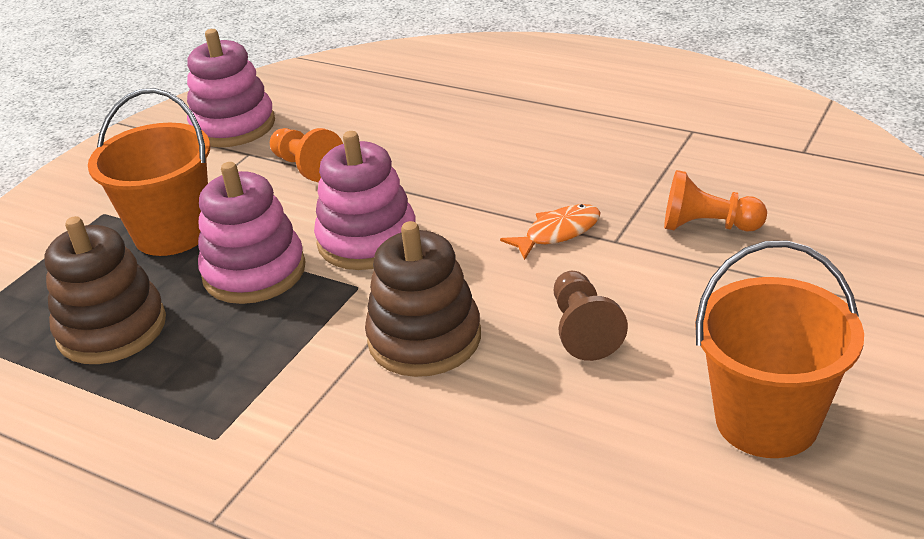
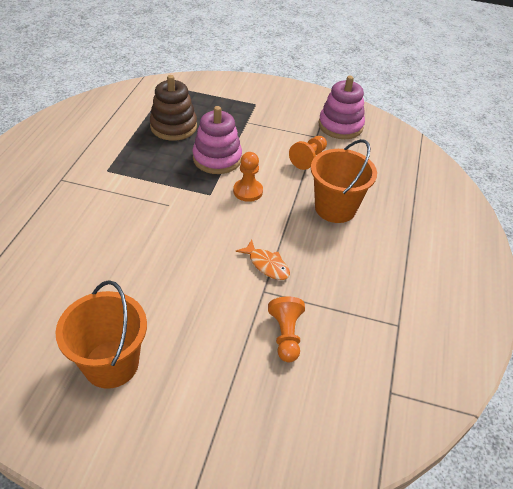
camera: 70 degrees right, 10 degrees up
orange bucket [88,88,210,256] -> orange bucket moved to [311,139,377,223]
pink stacking toy [314,131,415,270] -> orange pawn [233,152,263,202]
brown stacking toy [365,221,481,377] -> none
brown pawn [554,271,628,361] -> none

